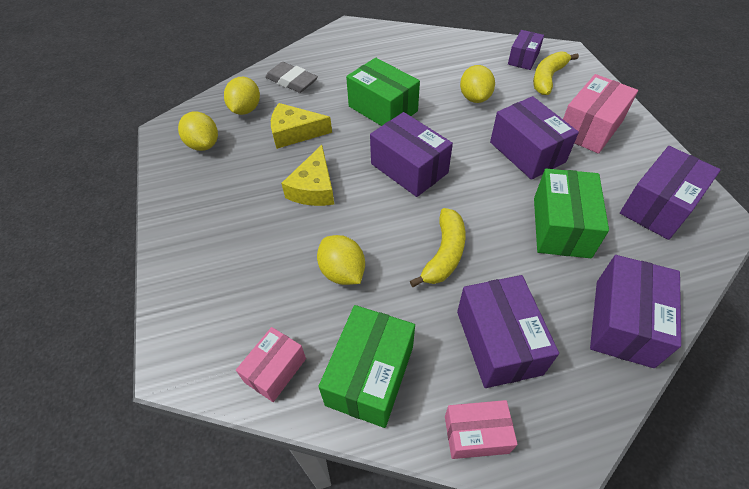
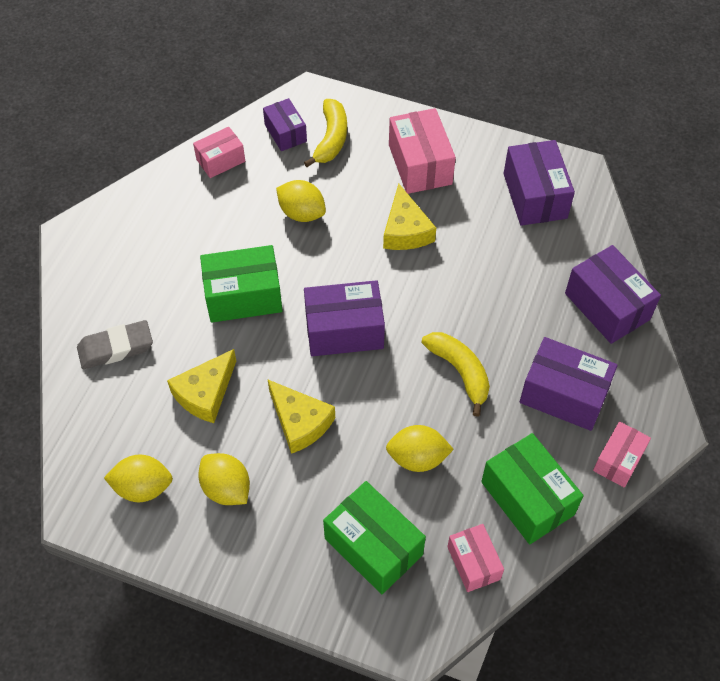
camera: 55 degrees left, 5 degrees up
yellow lemon [224,77,260,115] -> yellow lemon moved to [198,453,250,505]
purple box [490,96,579,180] -> yellow cheese [383,183,436,250]
yellow banana [533,51,579,95] -> yellow banana turned 150 degrees counterclockwise [304,99,347,167]
green box [534,169,609,258] -> green box moved to [323,481,426,594]
none -> pink box [193,127,245,178]

